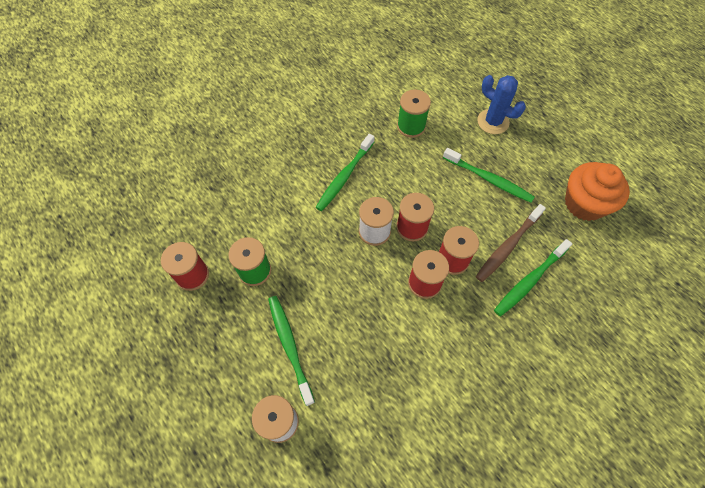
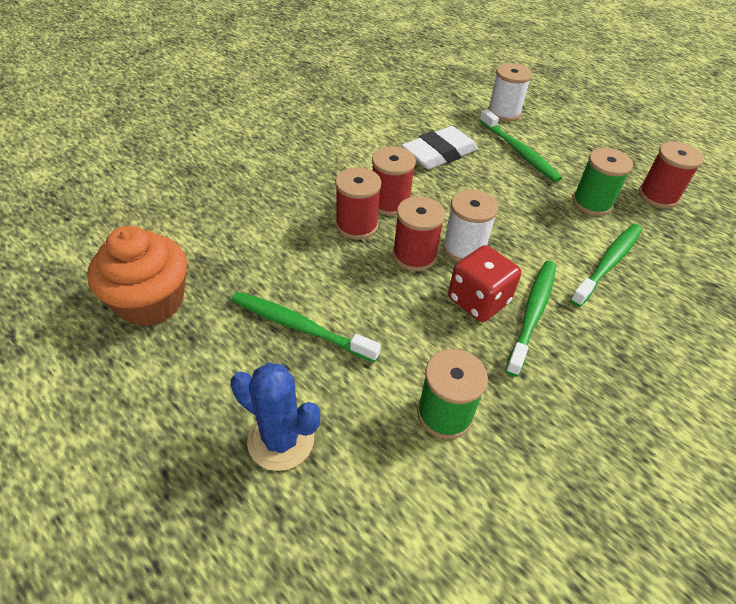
camera: 170 degrees right, 15 degrees down
brown toothbrush [476,204,546,282] -> none
green toothbrush [494,239,572,316] -> green toothbrush moved to [570,224,642,307]
none -> white eraser [402,126,478,169]
none -> red dice [448,245,521,322]

